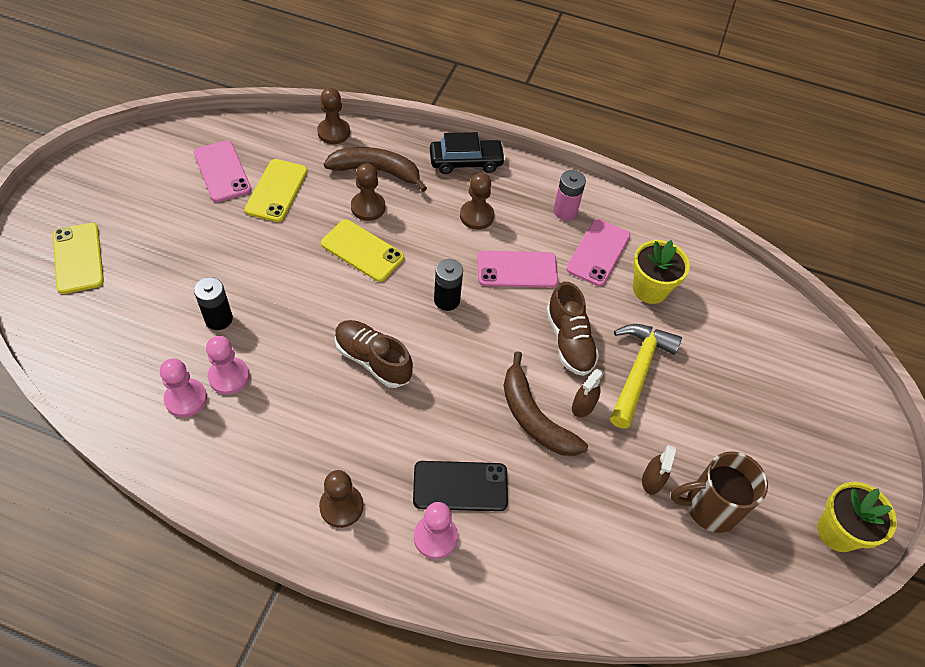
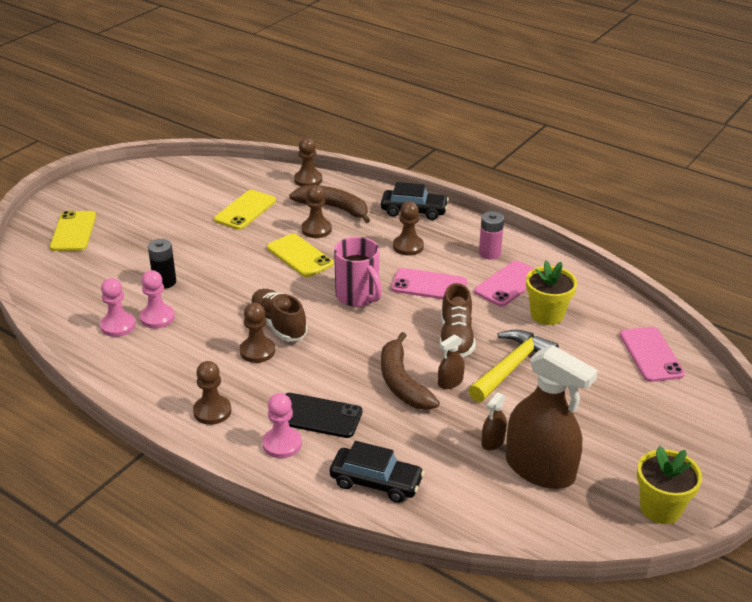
camera: 20 degrees right, 20 degrees down
pink phone [194,140,251,202] -> pink phone moved to [620,327,685,382]
black battery [434,259,463,311] -> pink mug [334,237,382,307]
brown mug [671,451,768,533] -> brown spray bottle [506,345,598,489]
none -> brown pawn [240,303,275,363]
none -> black car [330,441,425,503]

